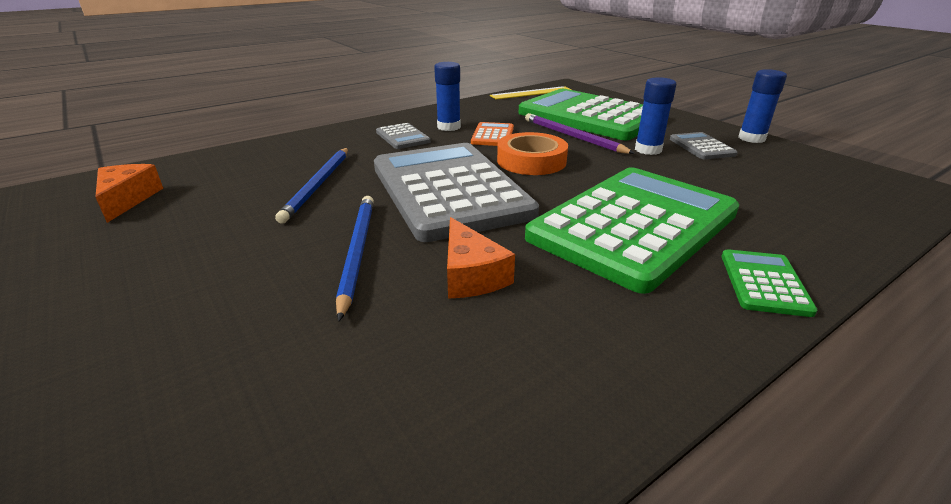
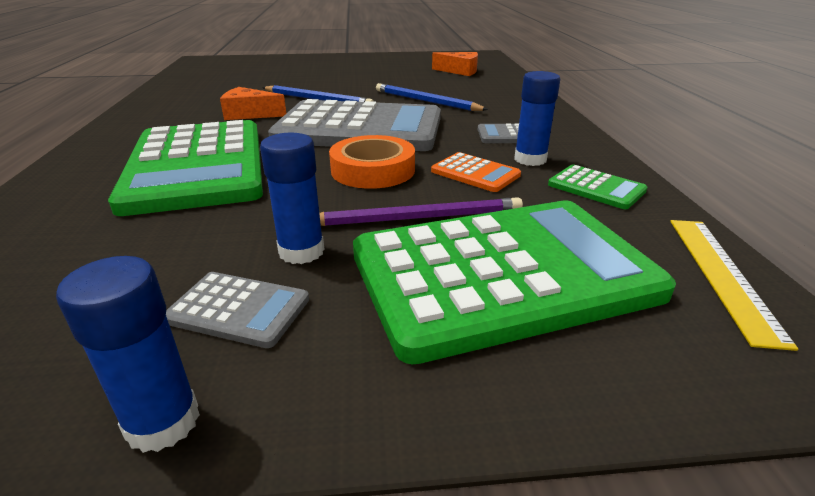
camera: 120 degrees right, 0 degrees up
green calculator [721,249,817,317] -> green calculator moved to [548,165,647,209]

